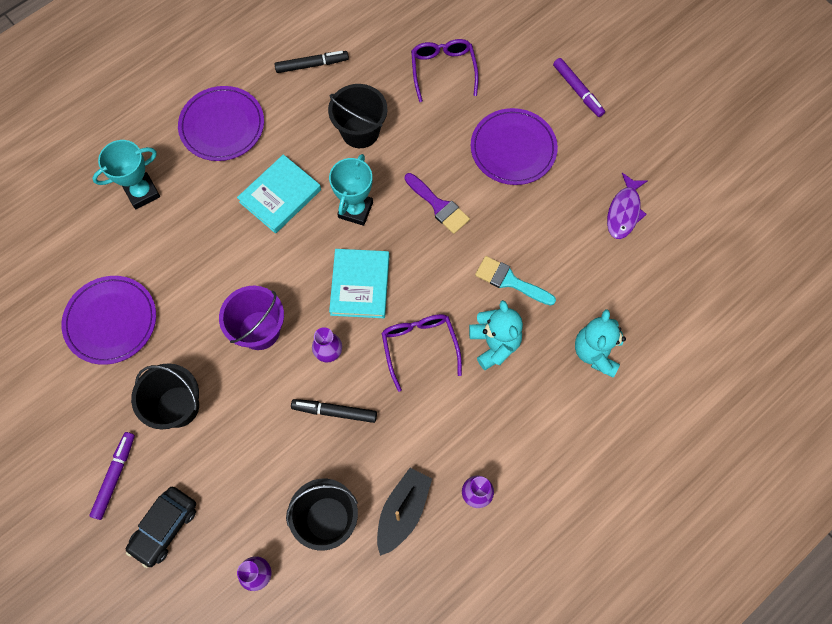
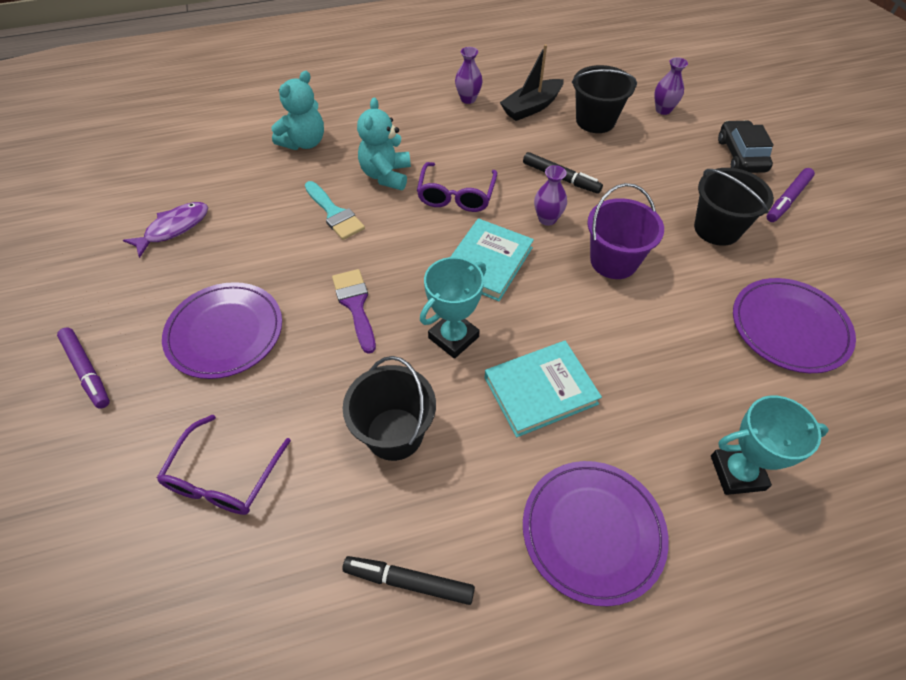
camera: 155 degrees left, 15 degrees down
black car [126,487,196,568] -> black car turned 60 degrees counterclockwise [718,120,774,173]
purple marker [553,58,605,117] -> purple marker turned 150 degrees clockwise [57,327,110,409]

